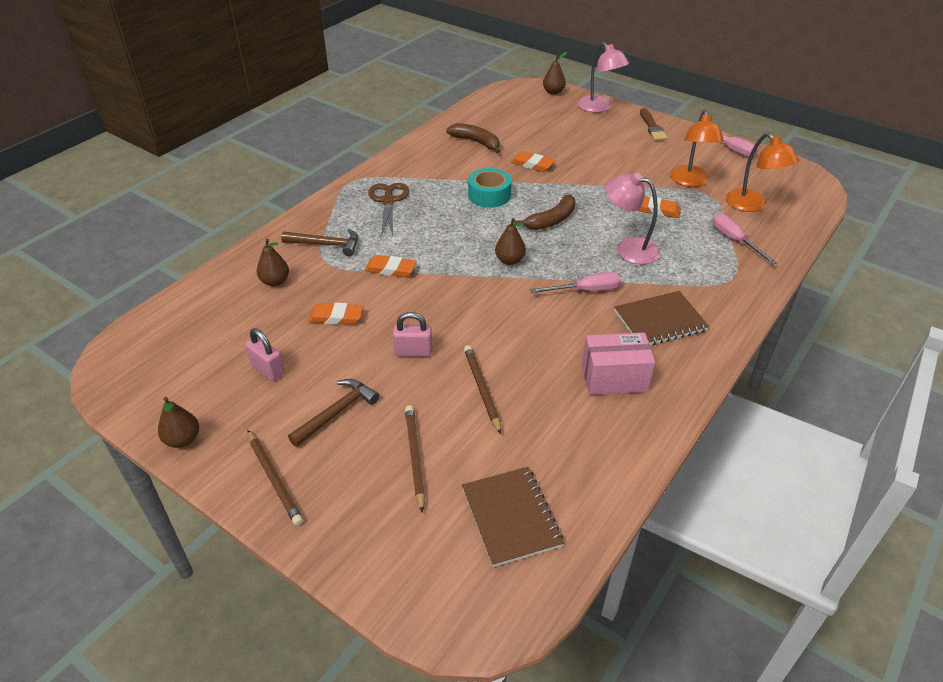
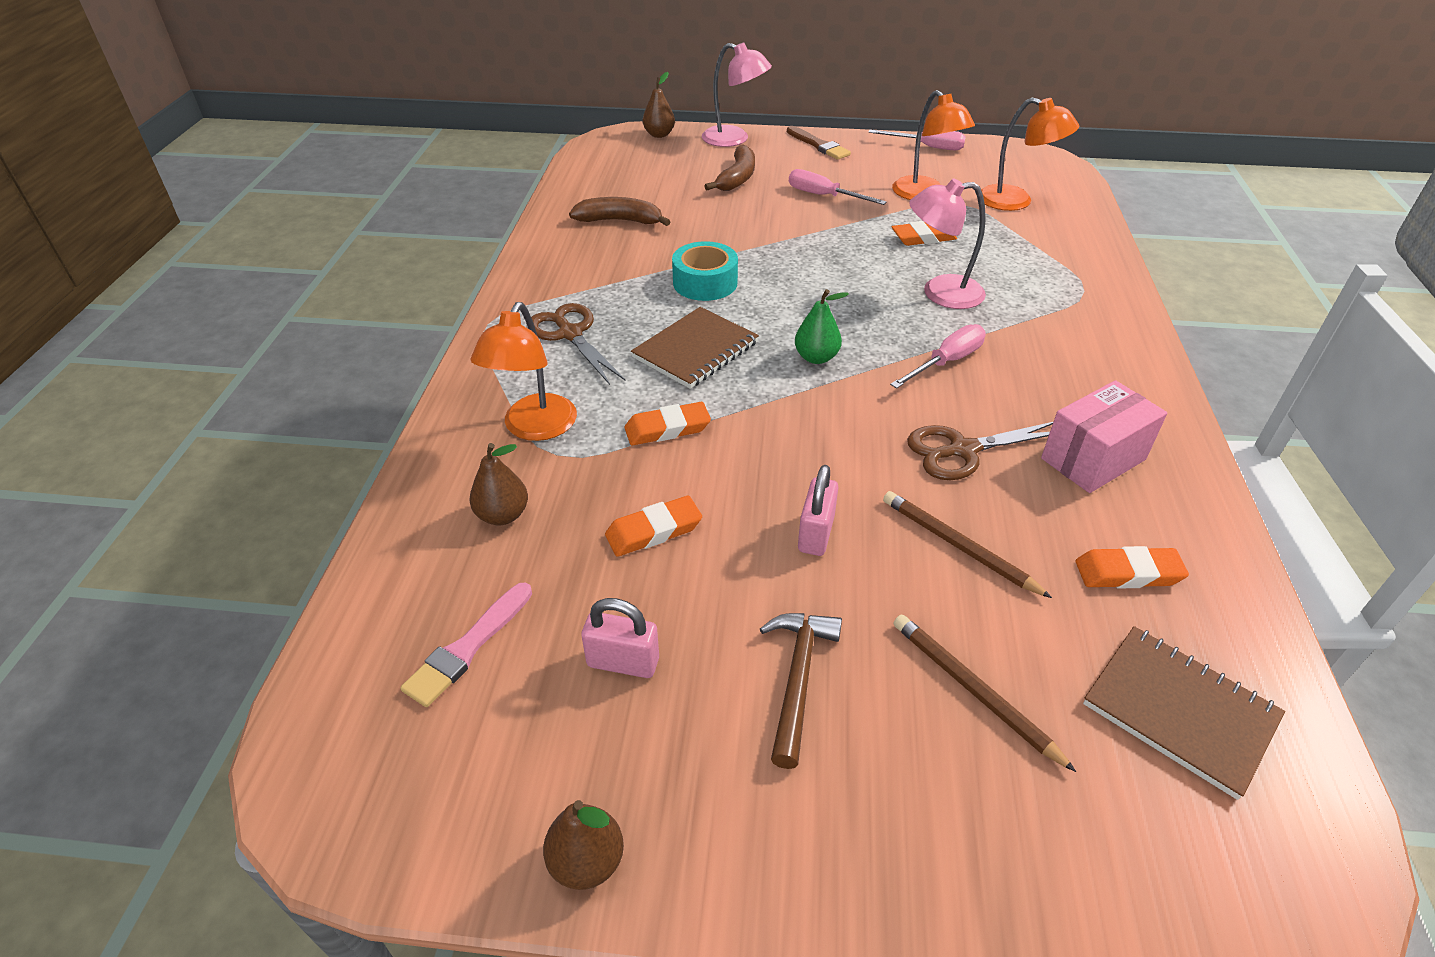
camera: 30 degrees left, 0 degrees up
brown pencil [248,430,303,526] -> none
brown hammer [281,229,358,256] -> orange lamp [471,302,577,441]
pink padlock [393,312,432,356] -> pink padlock turned 45 degrees counterclockwise [798,465,838,556]
brown pear [495,218,526,265] -> green pear [795,289,849,364]
orange eraser [511,151,555,172] -> orange eraser moved to [1076,546,1189,588]
brown banana [514,194,576,230] -> brown banana moved to [704,145,755,191]
brown notebook [614,291,709,345] -> brown notebook moved to [631,307,759,389]
pink screwdriver [712,213,777,265] -> pink screwdriver moved to [789,169,886,205]
none -> pink brush [400,582,532,707]
none -> brown scissors [907,422,1053,480]

